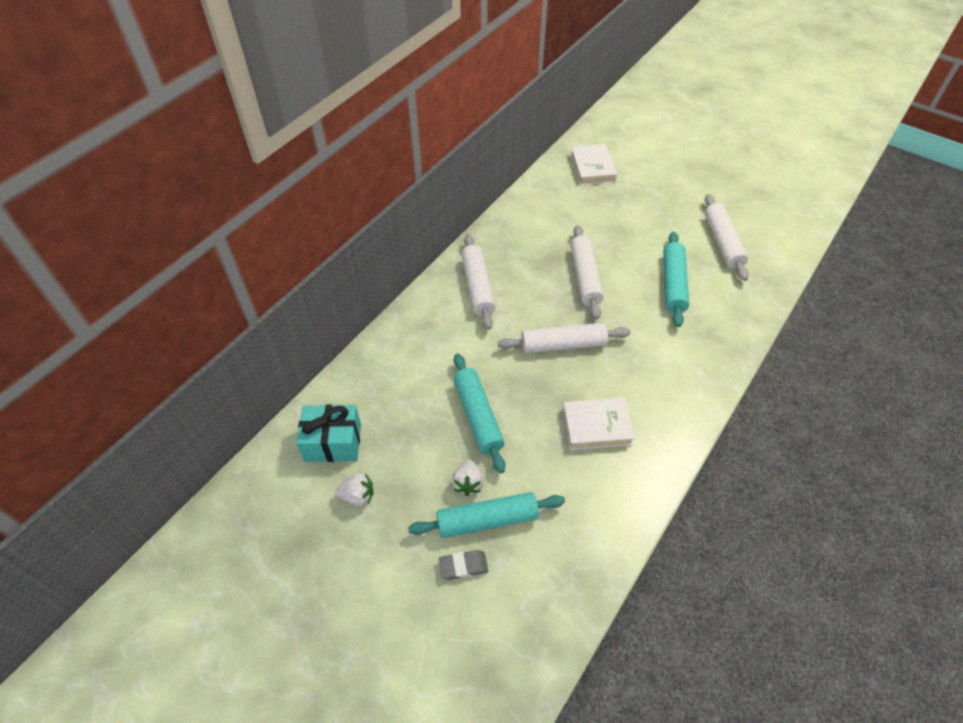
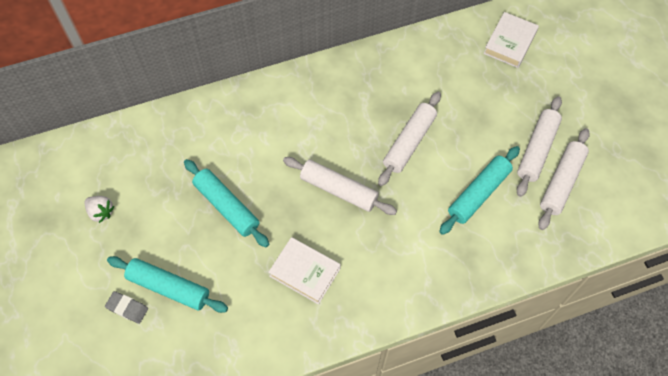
camera: 35 degrees right, 10 degrees up
turquoise gift [296,404,361,462] -> none
white strawberry [452,460,484,496] -> none
turquoise rolling pin [454,353,505,473] -> turquoise rolling pin turned 60 degrees counterclockwise [184,159,269,247]
white rolling pin [461,234,496,330] -> white rolling pin moved to [517,96,562,197]

